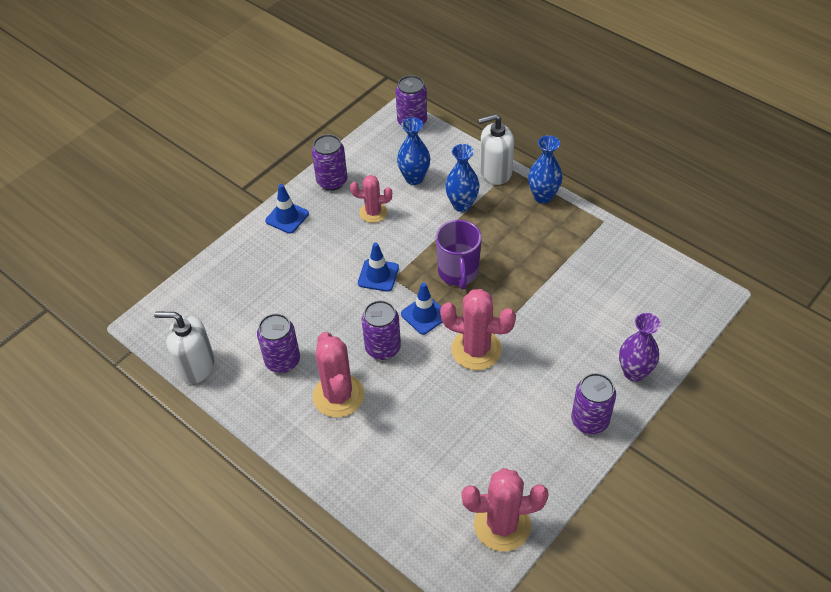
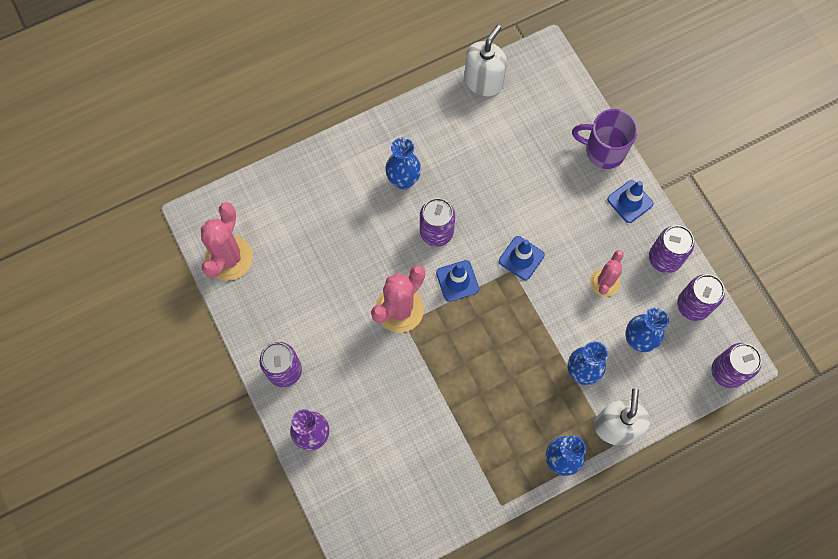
camera: 110 degrees right, 20 degrees up
purple can [257,313,300,373] -> purple can moved to [677,274,725,321]
pink cactus [312,332,365,418] -> blue vase [385,137,421,189]
purple mug [436,220,482,289] -> purple mug moved to [572,109,638,169]

